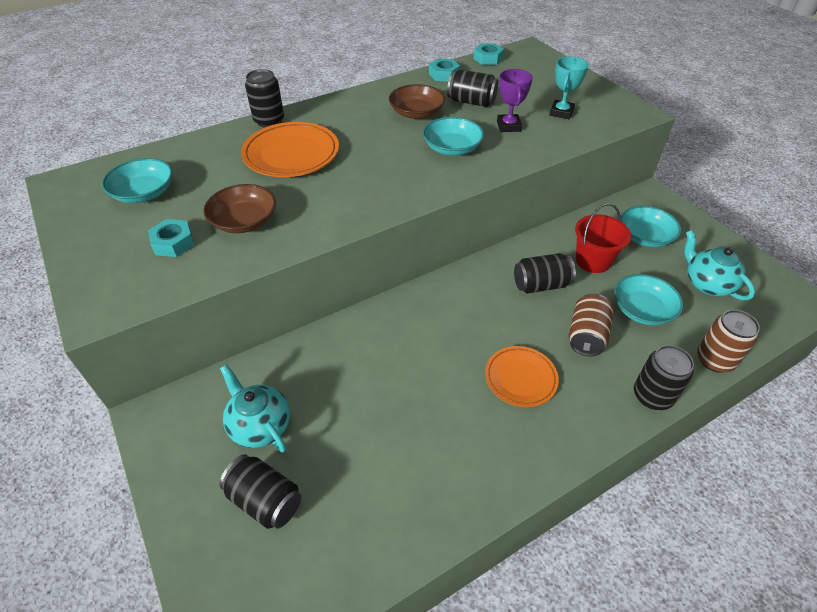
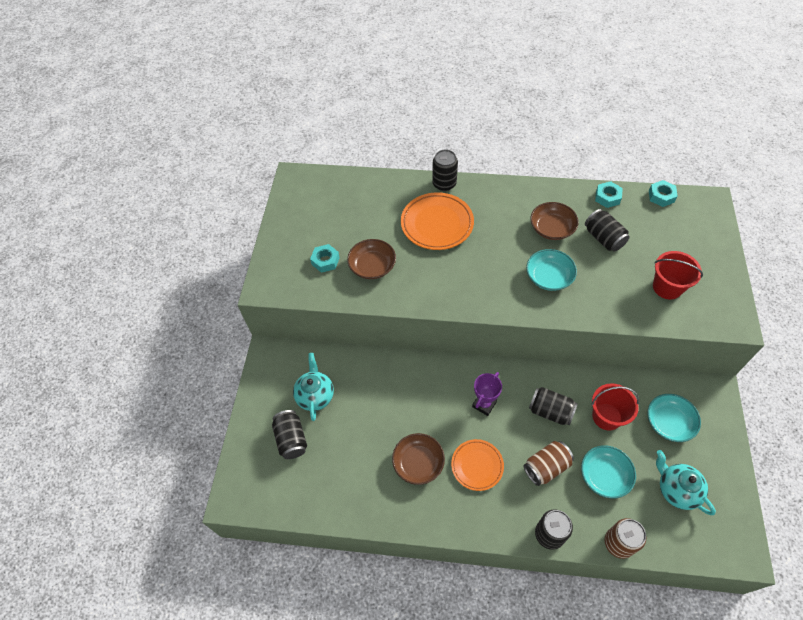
camera: 40 degrees right, 10 degrees up
turquoise bowl [102,158,172,203] -> none
purple trophy [497,69,533,132] -> purple trophy moved to [472,372,502,416]
turquoise trophy [549,56,589,119] -> red bucket [653,251,703,300]
turquoise teapot [684,230,755,301] -> turquoise teapot turned 45 degrees counterclockwise [656,450,716,515]
none -> brown bowl [392,433,445,485]

